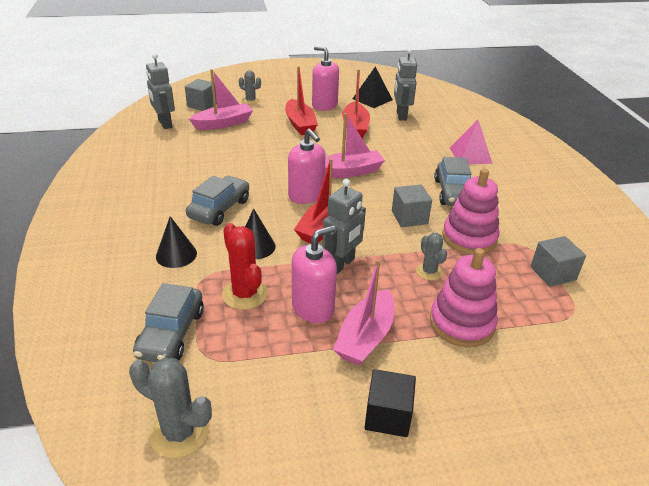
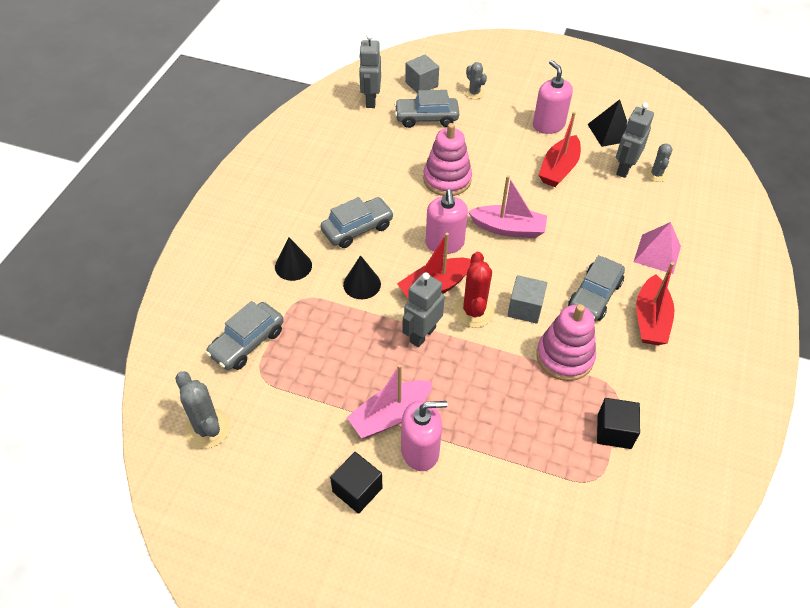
camera: 30 degrees right, 15 degrees up
pink boat [189,69,253,130] -> grey car [394,90,459,128]
red cactus [222,223,268,310] -> red cactus moved to [454,252,495,328]
red boat [285,66,318,135] -> red boat moved to [636,262,674,345]
pink soap dispenser [292,225,337,323] -> pink soap dispenser moved to [401,401,447,471]
grey robot [322,179,366,274] -> grey robot turned 150 degrees clockwise [402,273,445,347]
grey cactus [416,233,447,280] -> grey cactus moved to [646,143,673,182]
pink stacking toy [430,248,498,347] -> pink stacking toy moved to [423,123,472,196]
grey cube [531,236,586,287] -> black cube [597,398,640,449]

